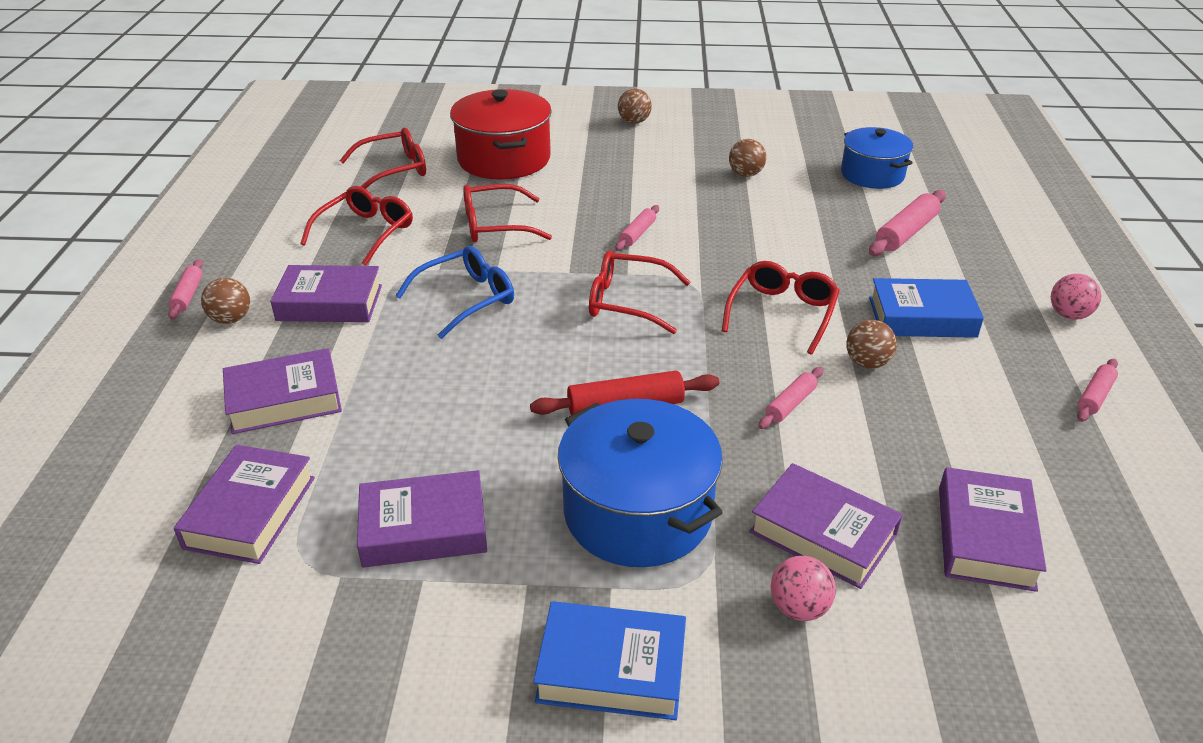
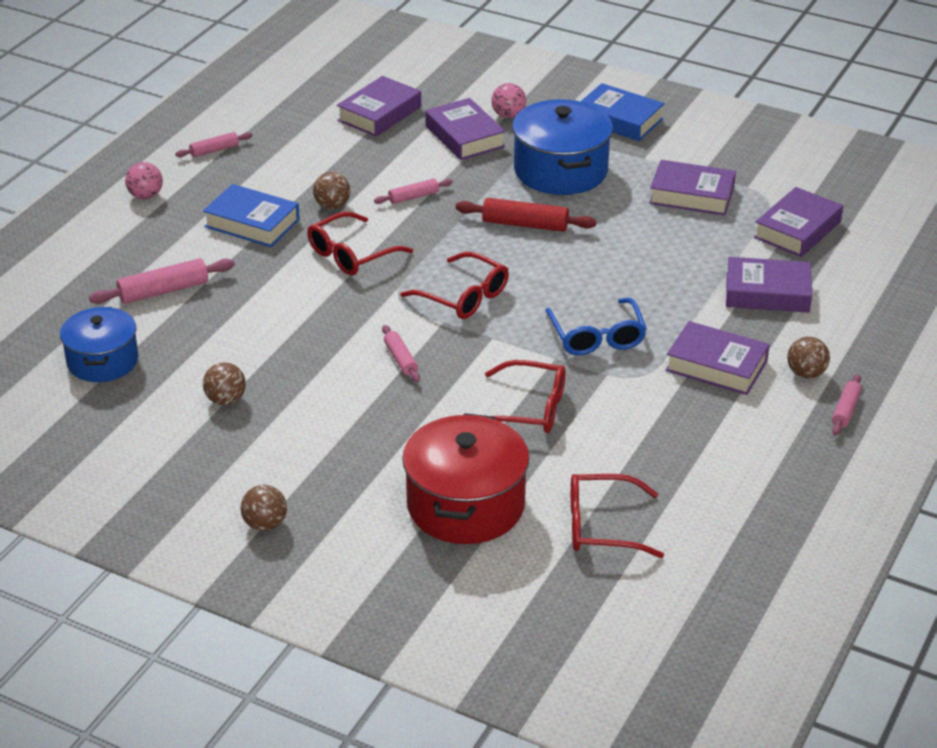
camera: 155 degrees left, 0 degrees up
red glasses [300,186,413,266] -> none
blue glasses [395,246,514,339] -> blue glasses turned 90 degrees counterclockwise [545,298,647,355]
pink rolling pin [615,205,659,251] -> pink rolling pin turned 75 degrees counterclockwise [382,325,420,382]

